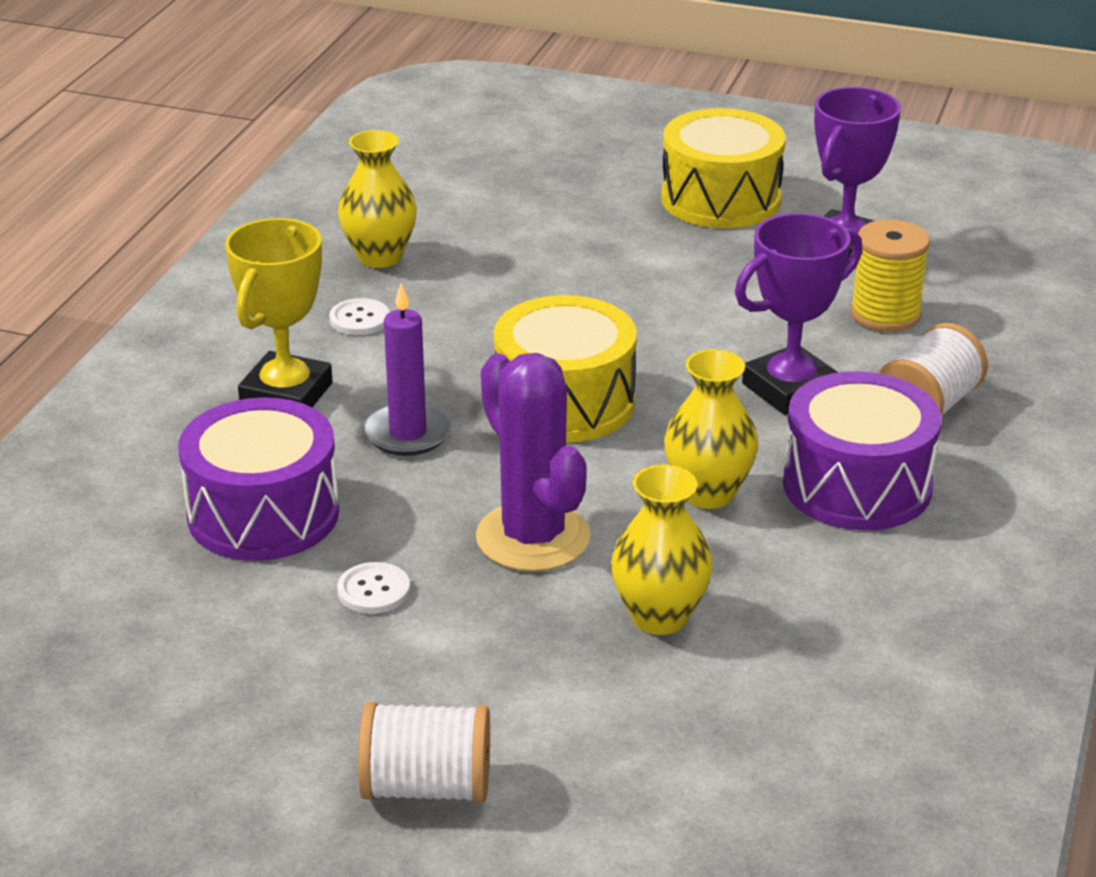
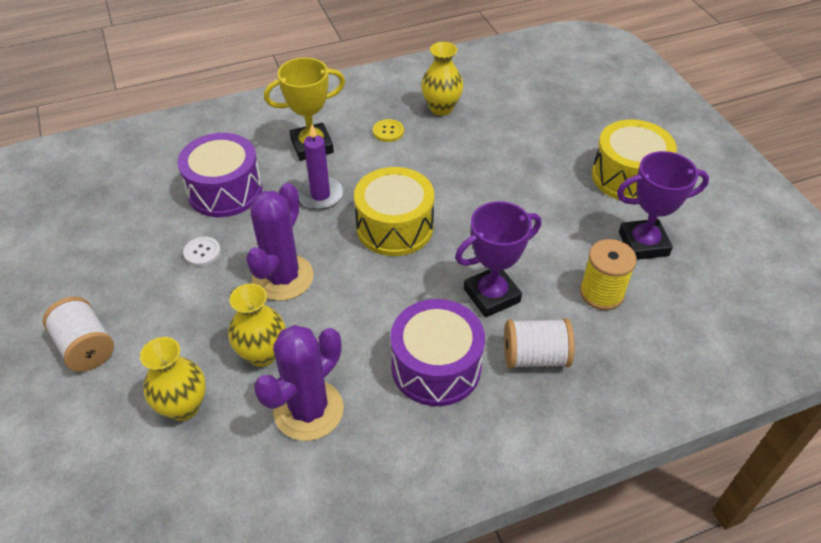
camera: 50 degrees right, 15 degrees up
white button [329,298,390,335] -> yellow button [373,119,404,142]
yellow vase [664,349,758,509] -> yellow vase moved to [140,337,206,421]
purple trophy [735,213,862,415] -> purple trophy turned 45 degrees counterclockwise [455,201,541,317]
none -> purple cactus [254,325,344,441]

